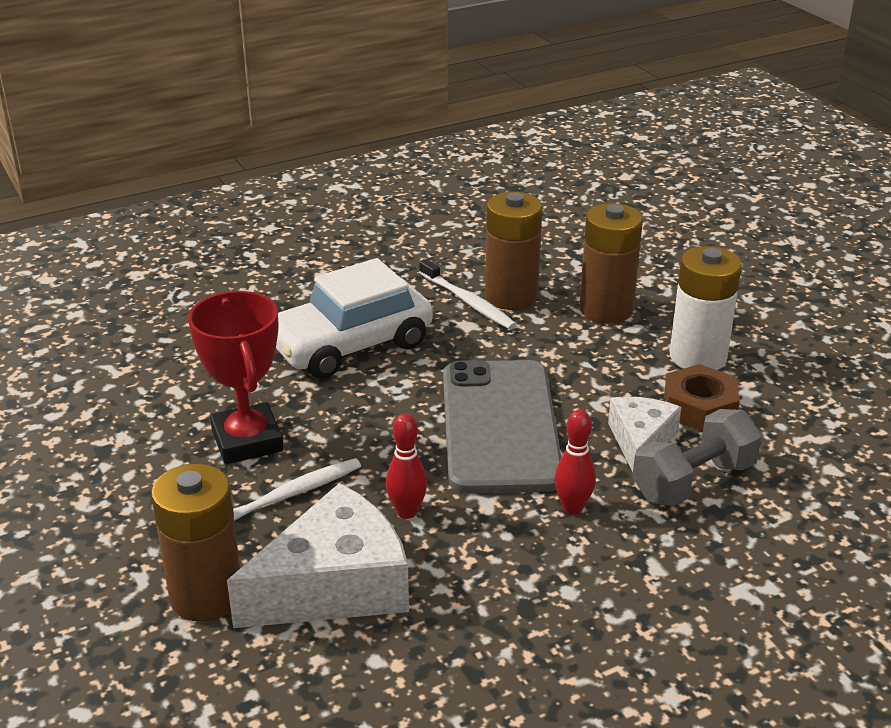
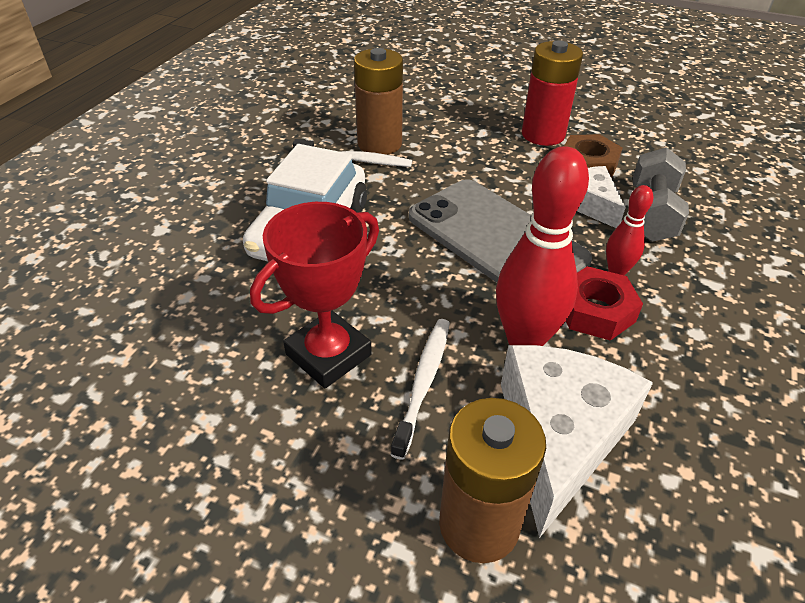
camera: 40 degrees left, 10 degrees up
red trophy [188,291,284,464] -> red trophy turned 75 degrees counterclockwise [250,202,379,388]
red bowling pin [386,414,427,519] -> red bowling pin [496,146,589,346], size x1.91
brown battery [580,203,643,323] -> none
white battery [670,246,742,370] -> red battery [522,40,583,146]
none -> red nut [566,266,643,341]

